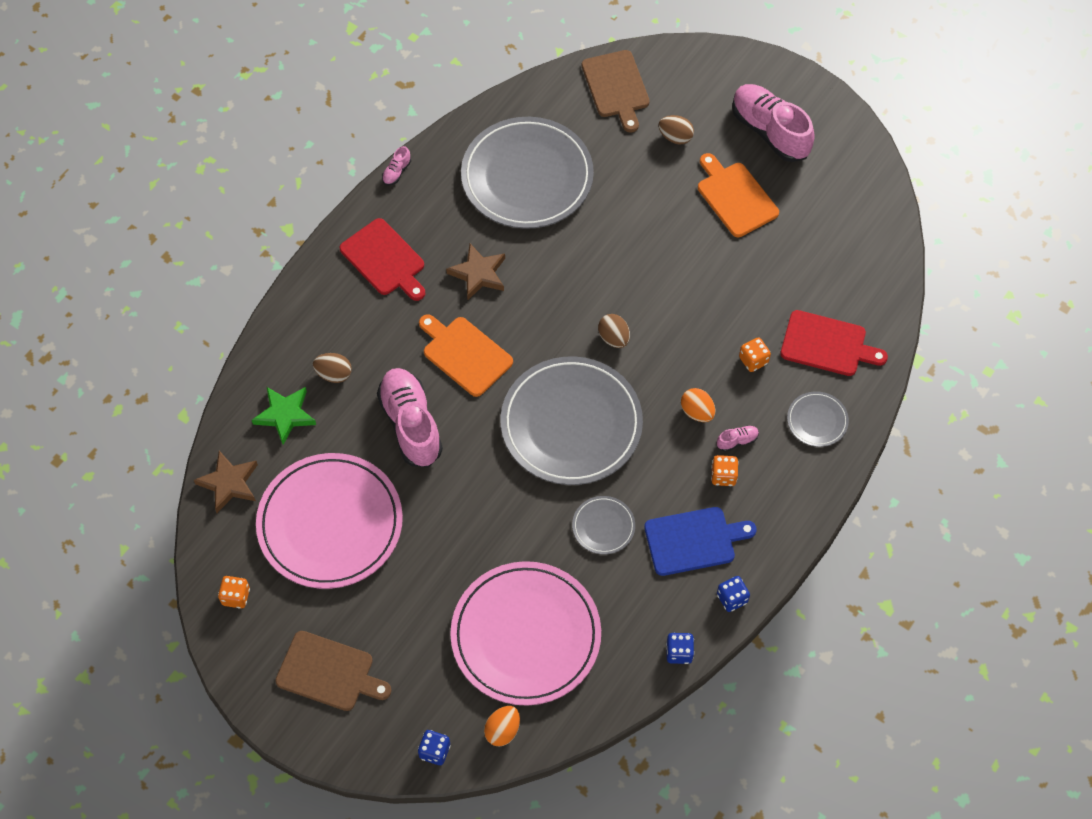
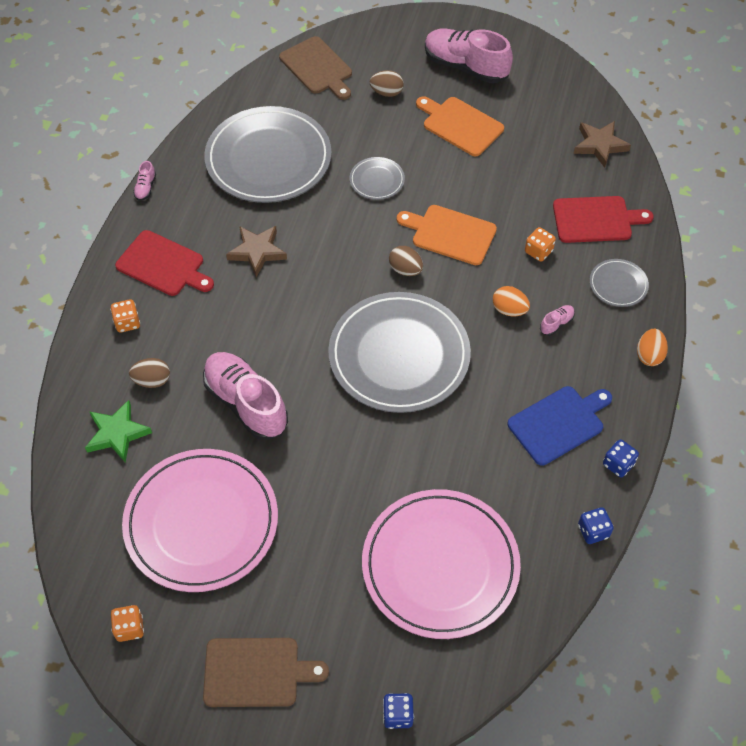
camera: 20 degrees left, 5 degrees down
brown star [194,451,258,513] -> brown star moved to [574,121,631,168]
orange cutting board [419,314,513,397] -> orange cutting board moved to [396,205,497,265]
orange egg [484,706,520,747] -> orange egg moved to [637,329,668,366]
grey plate [572,496,635,554] -> grey plate moved to [350,157,405,200]
orange dice [711,455,739,486] -> orange dice moved to [110,299,140,333]

